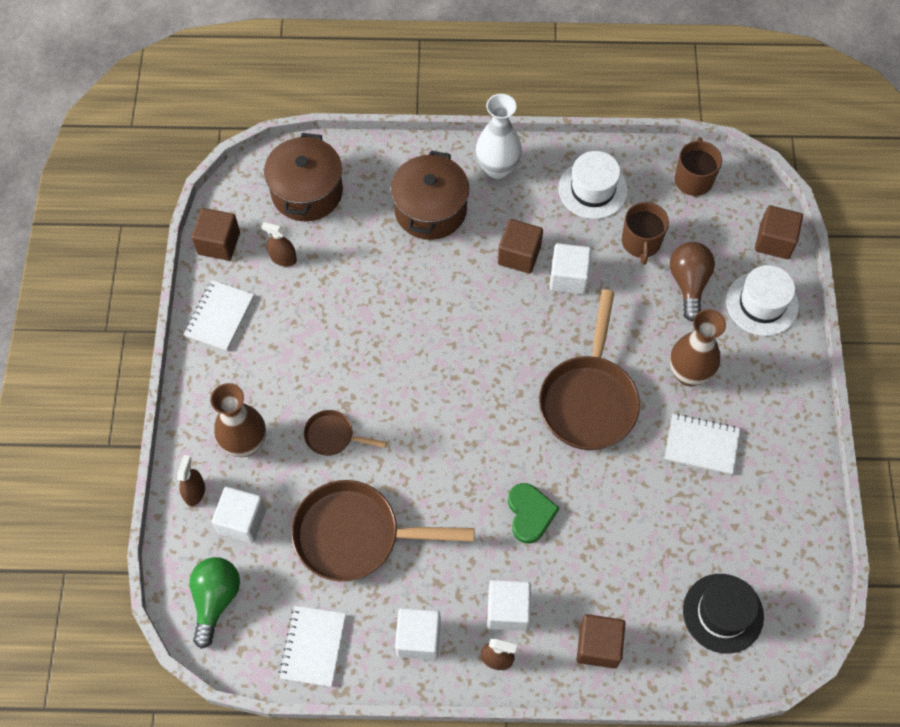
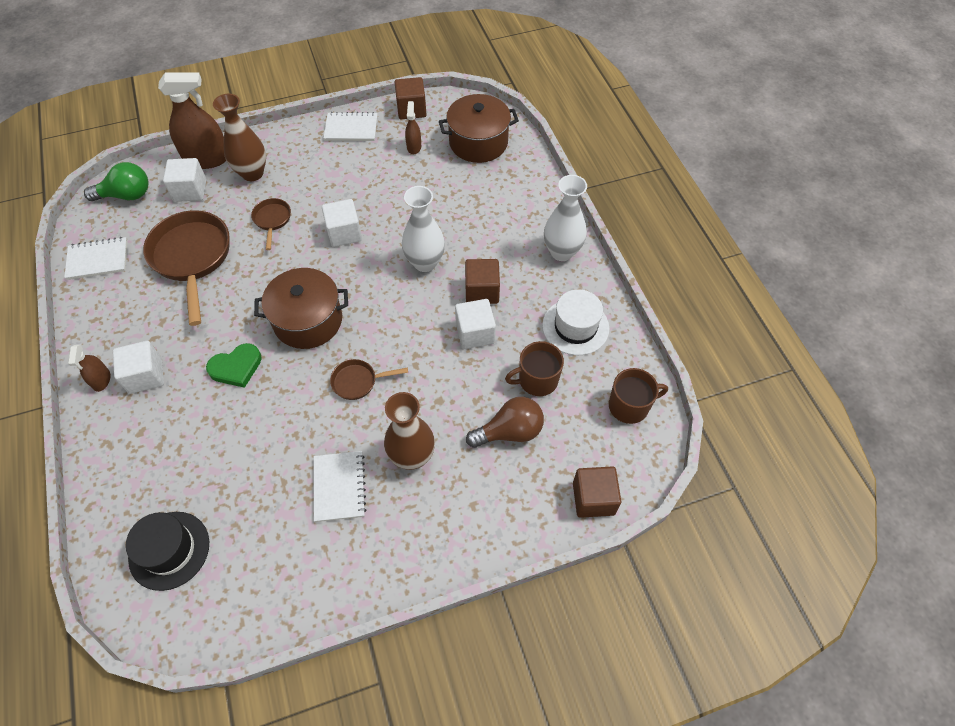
camera: 70 degrees right, 5 degrees down
brown spray bottle [177,455,205,506] -> brown spray bottle [158,72,226,169], size x2.01
brown pot [391,151,469,240] -> brown pot moved to [254,268,348,349]
white cube [395,608,441,660] -> white cube moved to [322,199,362,247]
brown pan [539,289,640,450] -> brown pan [330,359,408,400], size x0.48
brown cube [577,614,626,669] -> none
white hat [726,265,799,336] -> none
none -> white vase [402,186,445,272]

